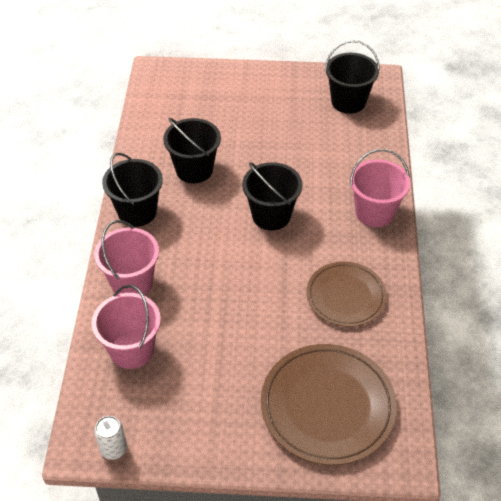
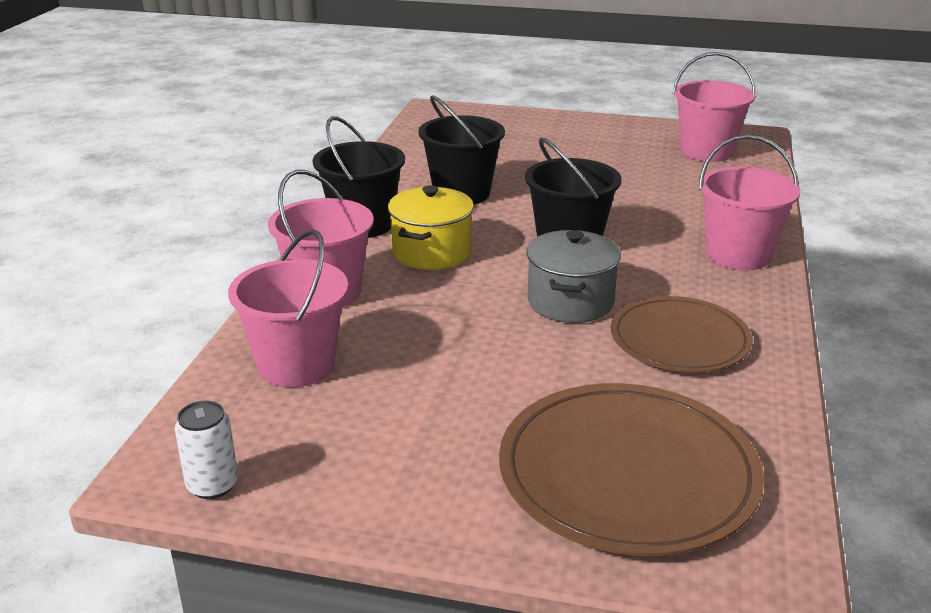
camera: 10 degrees right, 20 degrees down
black bucket [325,40,380,114] -> pink bucket [673,52,756,162]
none -> yellow pot [388,185,474,270]
none -> grey pot [526,230,621,323]

